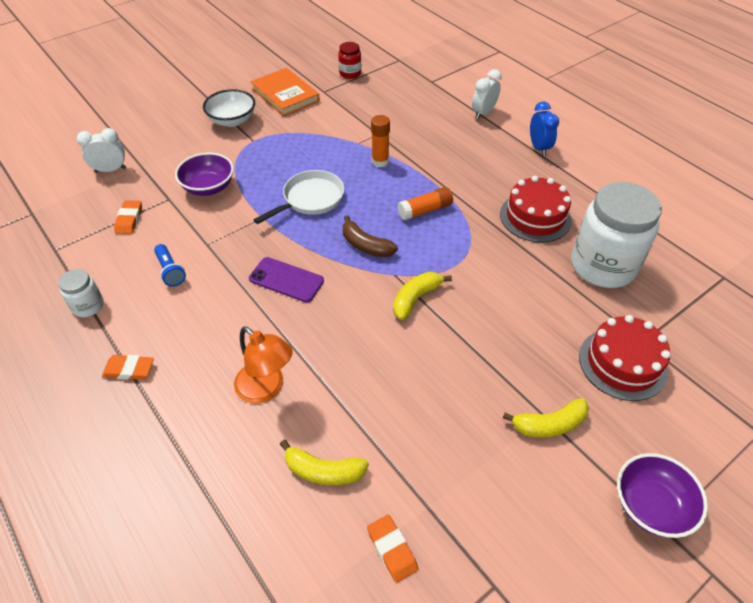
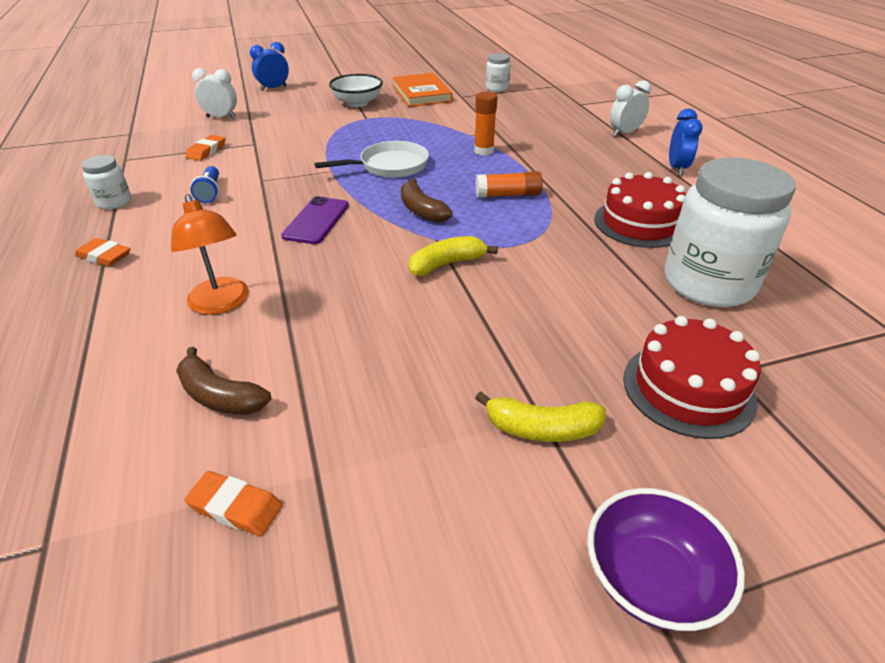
camera: 20 degrees right, 10 degrees down
purple bowl [175,153,234,196] -> none
purple phone [249,257,324,302] -> purple phone turned 60 degrees clockwise [281,196,349,244]
yellow banana [280,440,369,485] -> brown banana [176,347,271,415]
red jar [338,42,361,79] -> white jar [486,53,511,92]
orange eraser [367,514,418,583] -> orange eraser turned 60 degrees counterclockwise [184,471,283,536]
none -> blue clock [250,42,289,91]

